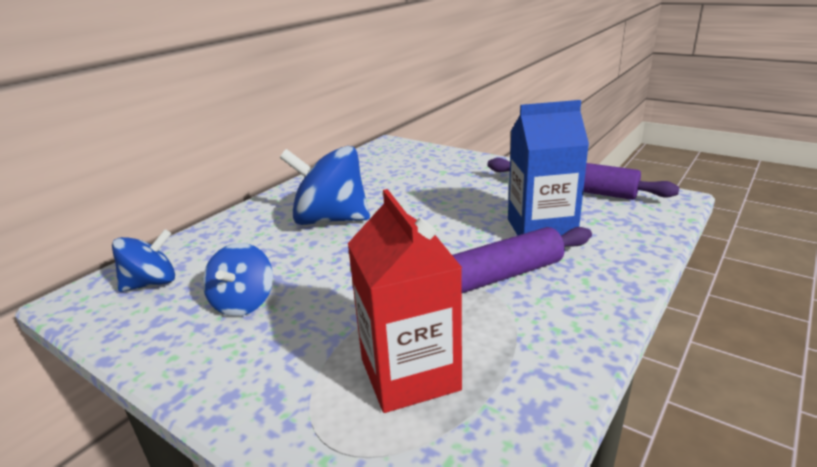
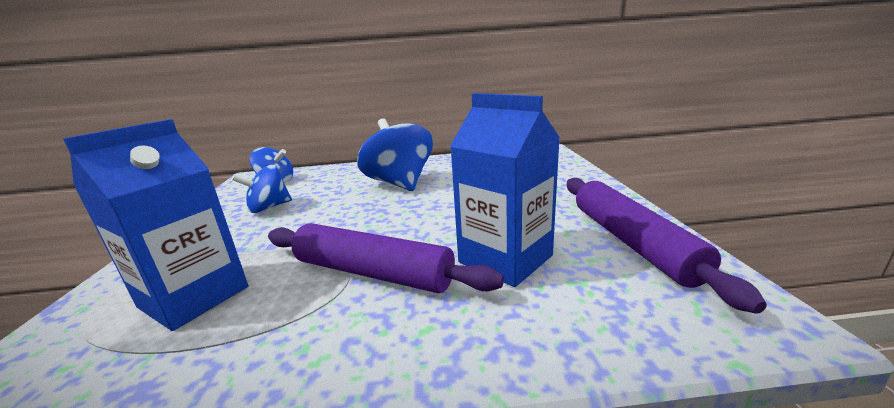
camera: 50 degrees right, 5 degrees down
red carton [348,189,462,413] -> blue carton [63,119,248,331]

